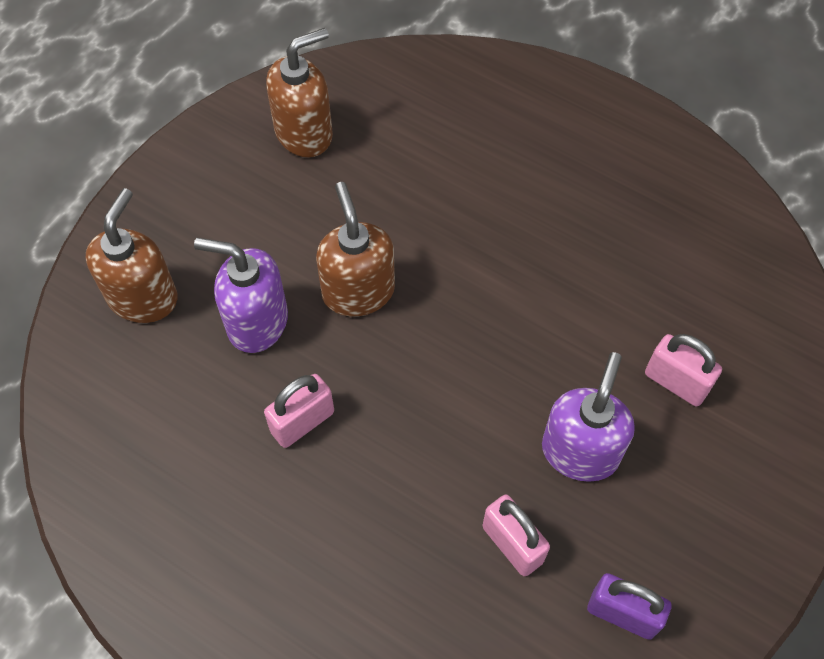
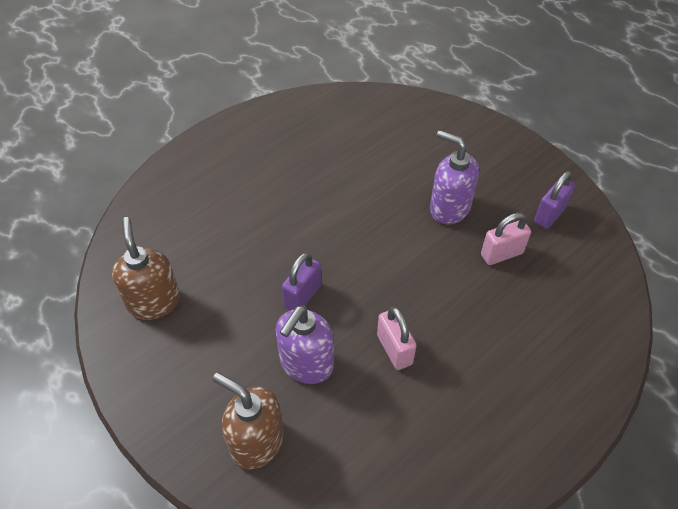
camera: 75 degrees left, 10 degrees down
brown soap dispenser [316,182,395,317] -> purple padlock [282,252,322,311]
pink padlock [645,334,722,407] -> none

